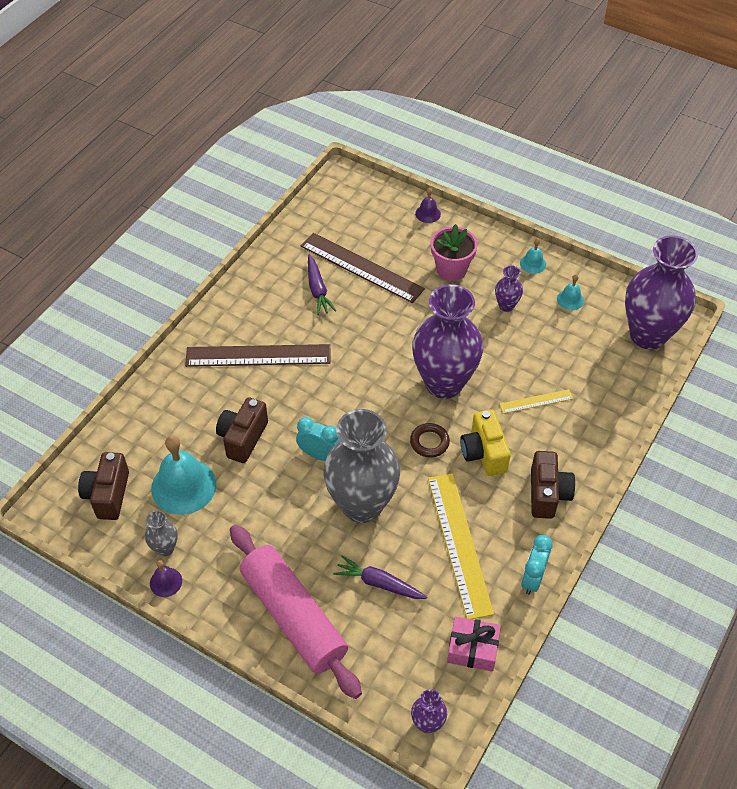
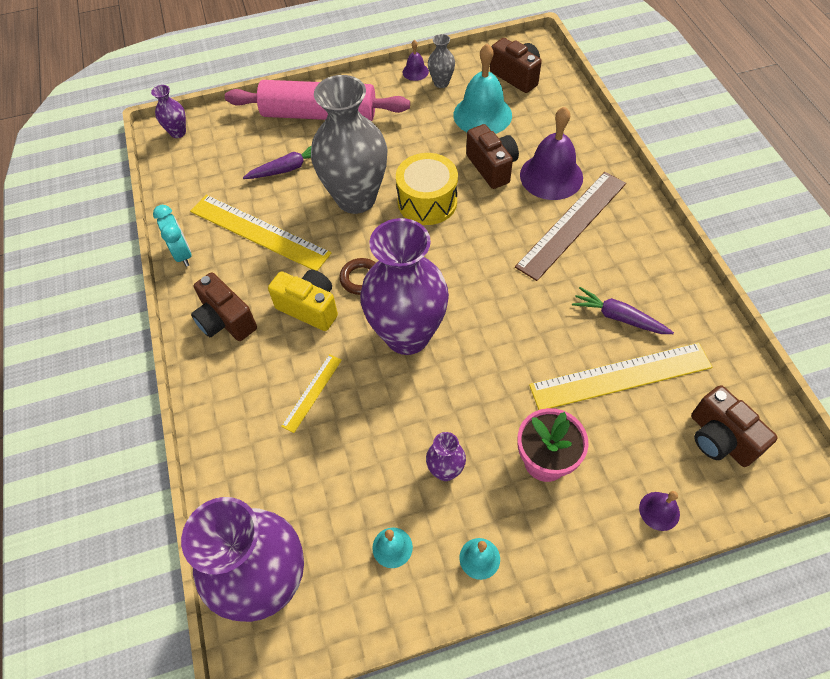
camera: 135 degrees right, 5 degrees up
turquoise clock [296,417,340,461] -> yellow drum [396,153,458,225]
brown ruler [301,233,425,303] -> yellow ruler [529,343,712,410]
pink gift [447,616,501,671] -> none
none -> purple bell [520,106,583,200]
none -> brown camera [691,385,778,467]

